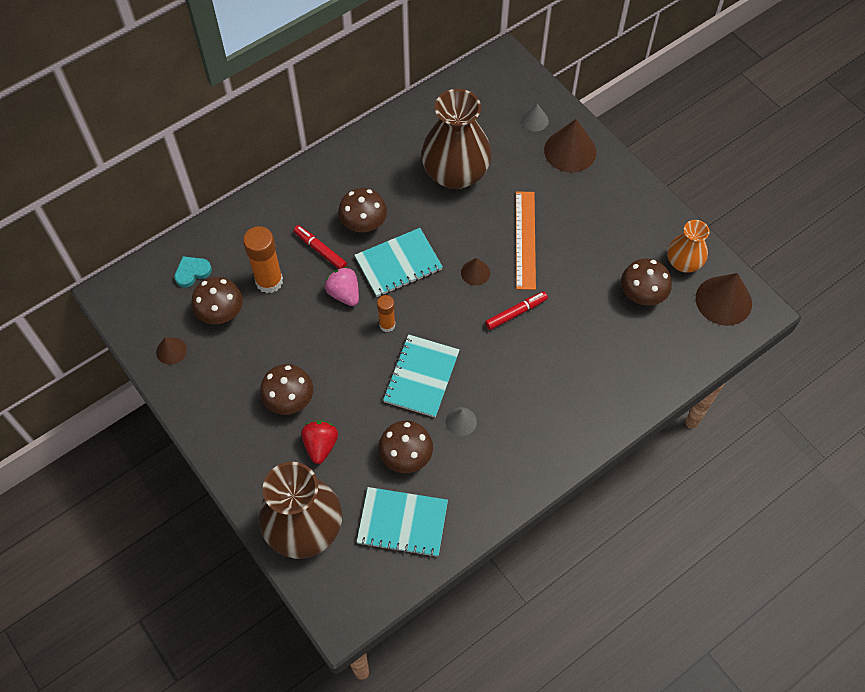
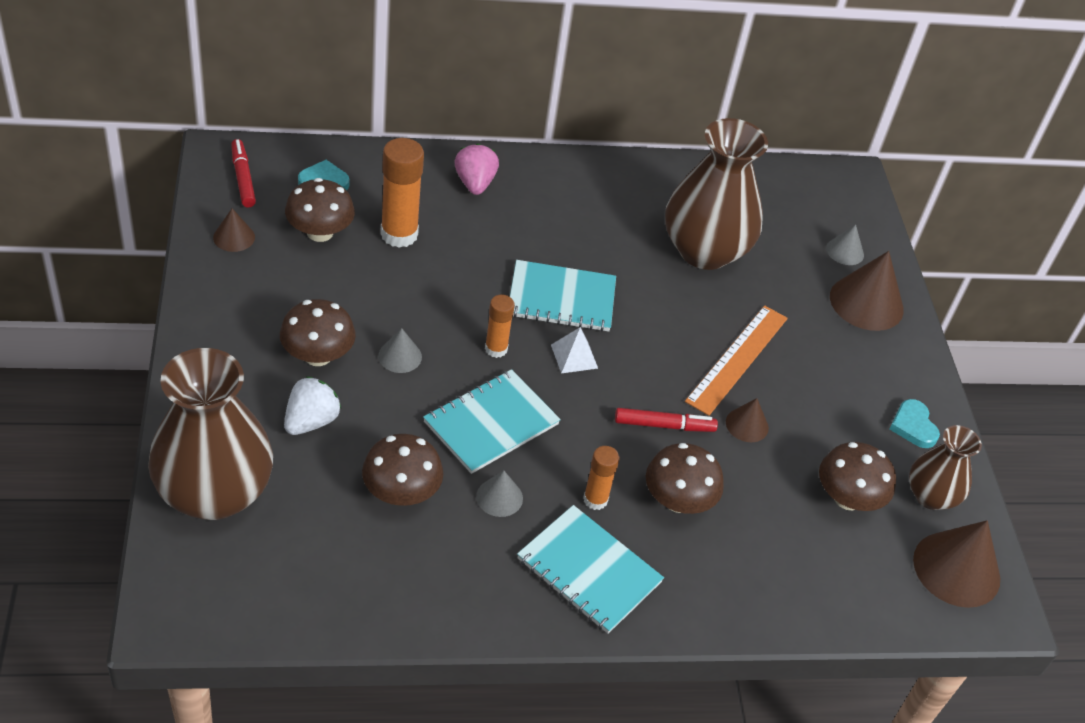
camera: 25 degrees right, 15 degrees down
red marker [294,225,347,269] -> red marker moved to [231,139,256,207]
red strawberry [301,420,338,464] -> white strawberry [284,376,341,435]
pink strawberry [325,267,359,306] -> pink strawberry moved to [455,143,499,195]
brown mushroom [338,188,387,232] -> brown mushroom moved to [646,443,724,514]
turquoise notebook [356,487,448,558] -> turquoise notebook moved to [517,505,664,634]
brown cone [461,258,490,286] -> brown cone moved to [726,398,769,442]
orange vase [668,220,710,273] -> brown vase [909,425,982,510]
none -> grey cone [378,328,422,373]
none -> white pyramid [551,327,598,374]
none -> orange glue stick [583,446,620,510]
none -> turquoise heart [889,399,940,448]

